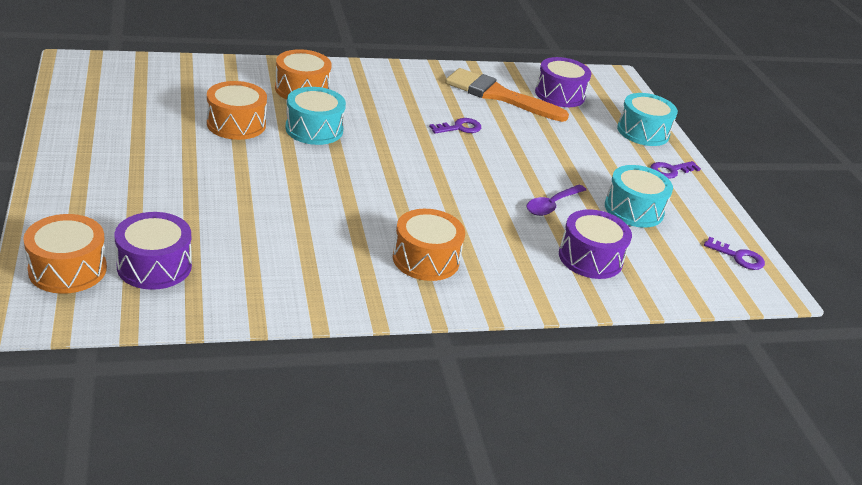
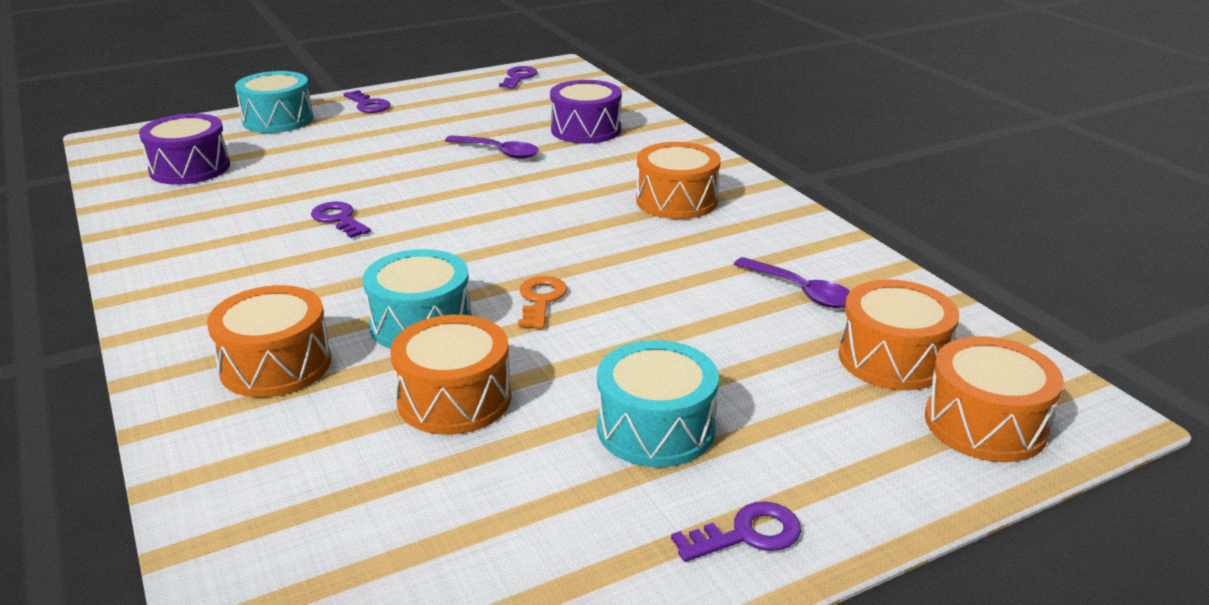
camera: 100 degrees left, 5 degrees down
purple drum [115,212,192,290] -> orange drum [838,279,959,390]
orange brush [445,68,569,122] -> none
turquoise drum [605,165,673,228] -> turquoise drum moved to [597,340,719,467]
none -> orange key [518,276,567,329]
none -> purple key [671,502,801,562]
none -> purple spoon [734,257,850,308]

